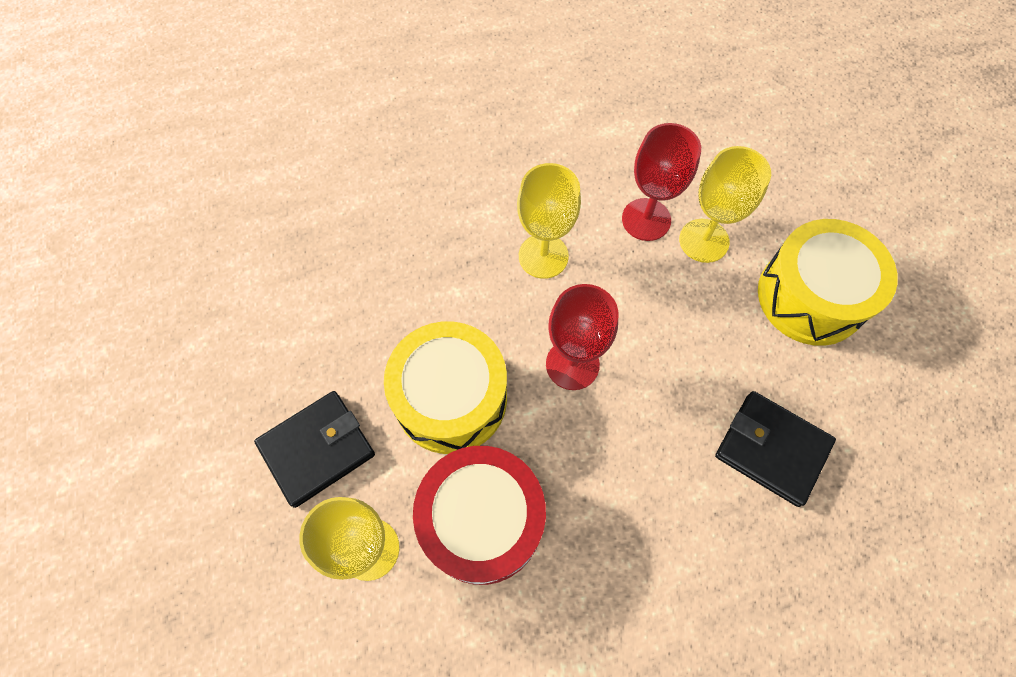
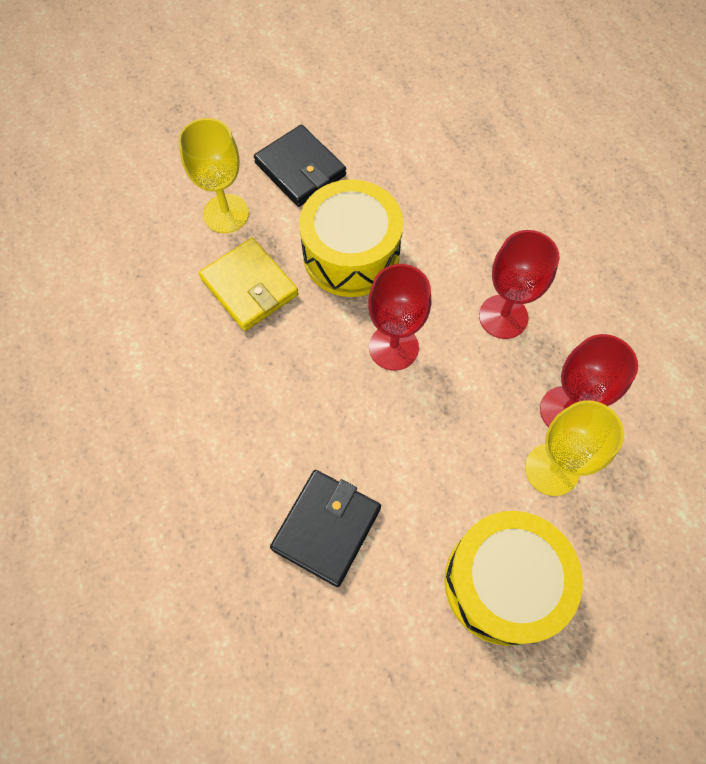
camera: 85 degrees right, 0 degrees up
red drum [413,446,546,585] -> yellow wallet [199,238,299,331]
yellow goblet [517,163,581,279] -> red goblet [479,230,559,339]

